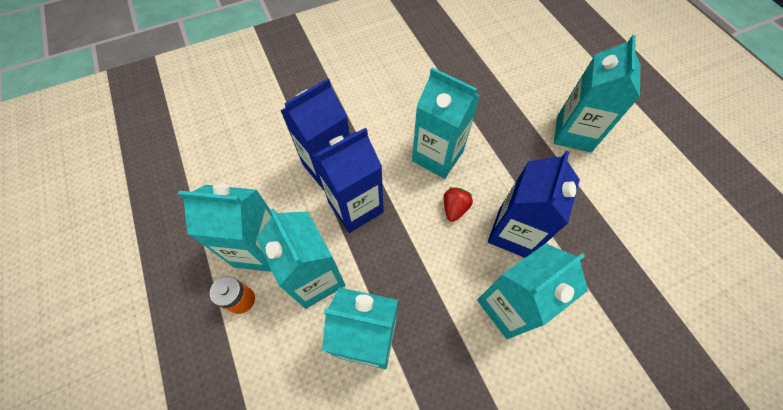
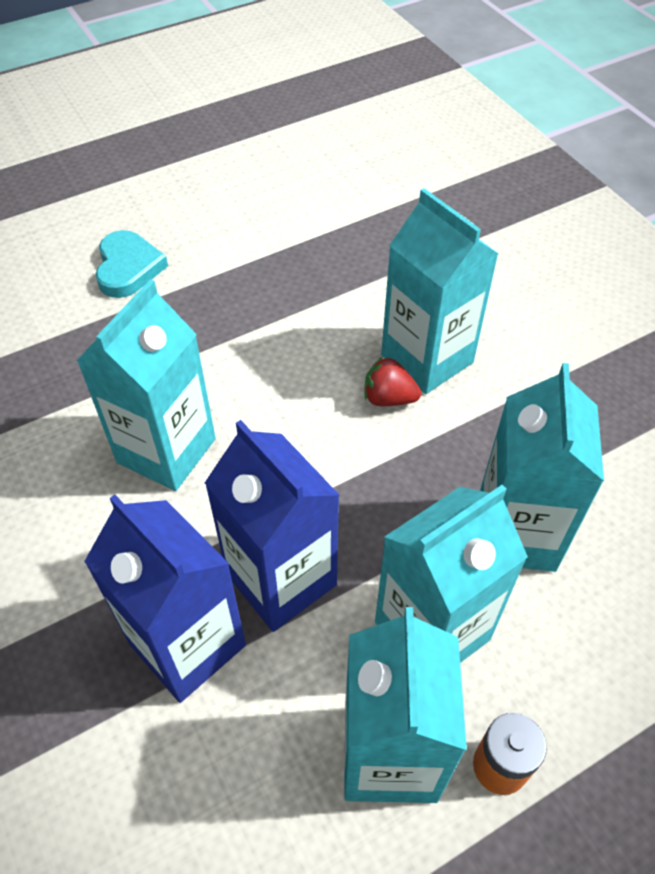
camera: 95 degrees left, 10 degrees down
red strawberry [444,187,473,222] -> red strawberry moved to [365,356,421,406]
blue carton [488,151,580,258] -> none
turquoise carton [554,35,640,152] -> turquoise heart [95,230,168,298]

